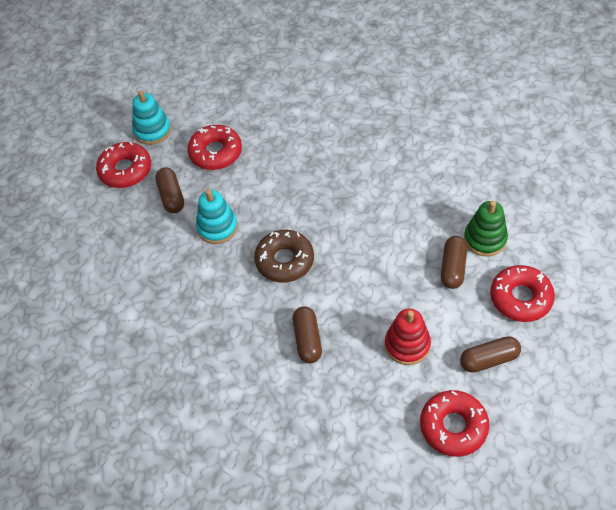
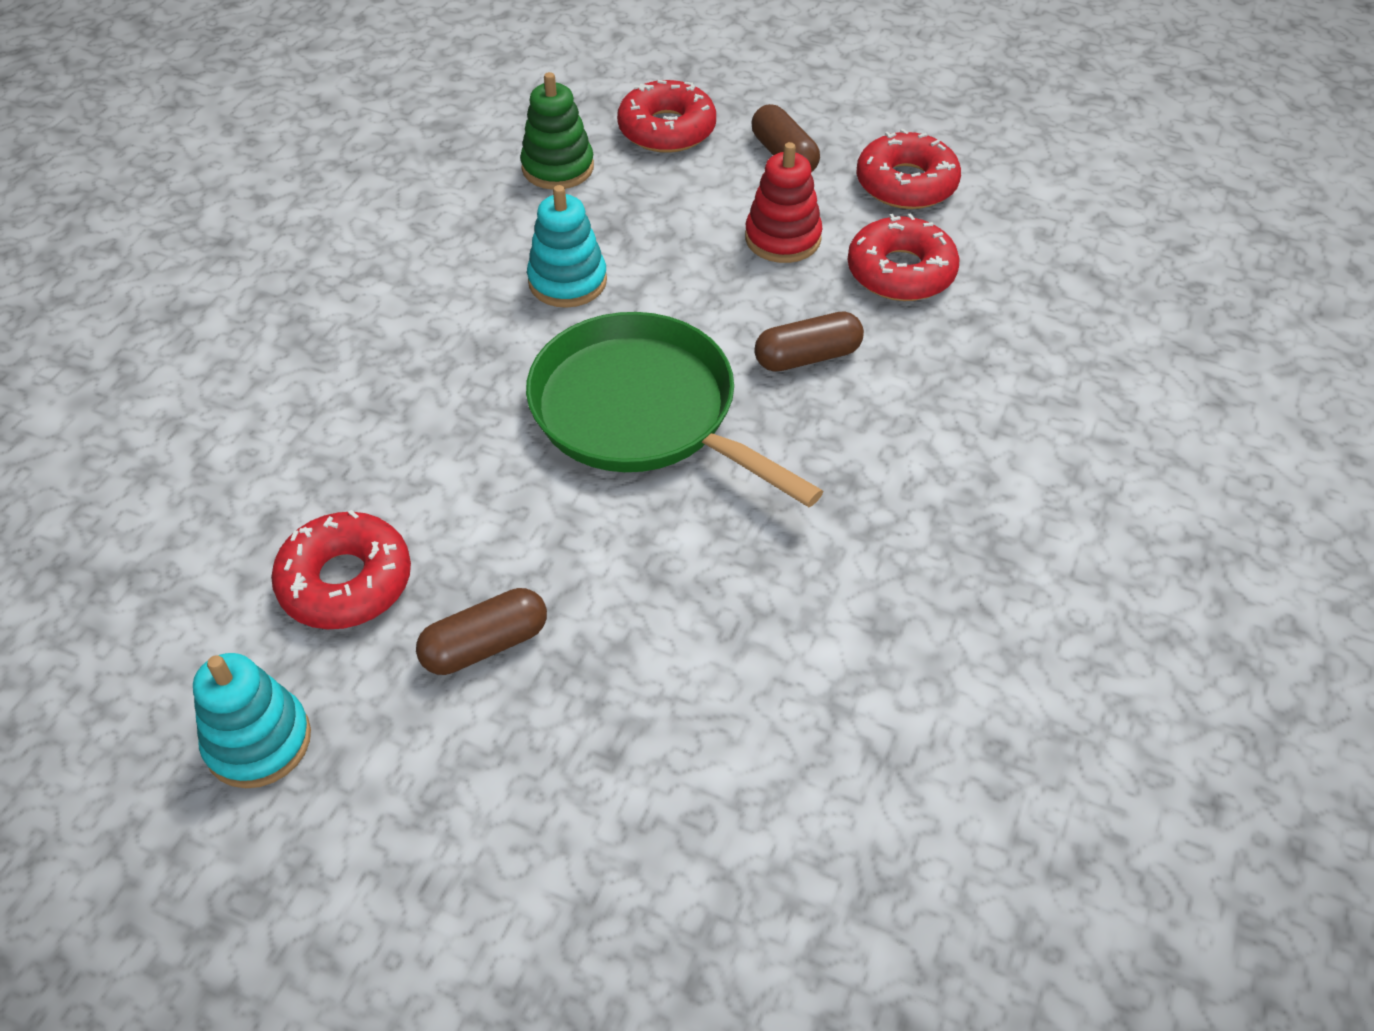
camera: 105 degrees left, 5 degrees down
red donut [96,141,151,188] -> red donut moved to [848,213,960,301]
turquoise stacking toy [196,189,238,244] -> turquoise stacking toy moved to [527,185,607,308]
brown donut [254,230,314,283] -> green pan [526,312,823,507]
brown capsule [441,236,467,289] -> none

